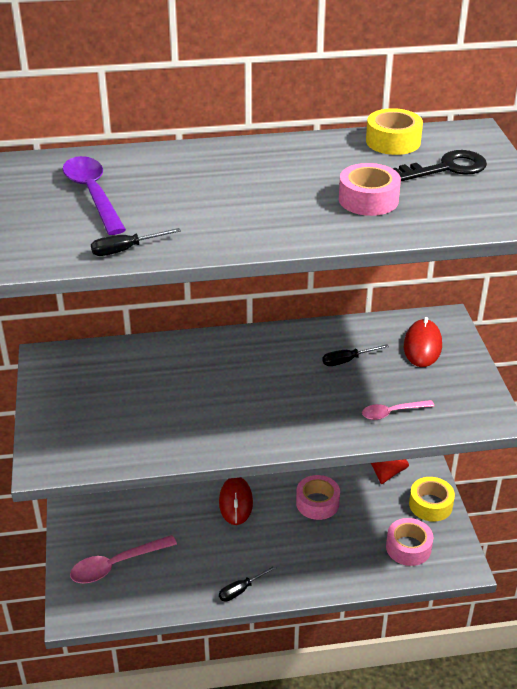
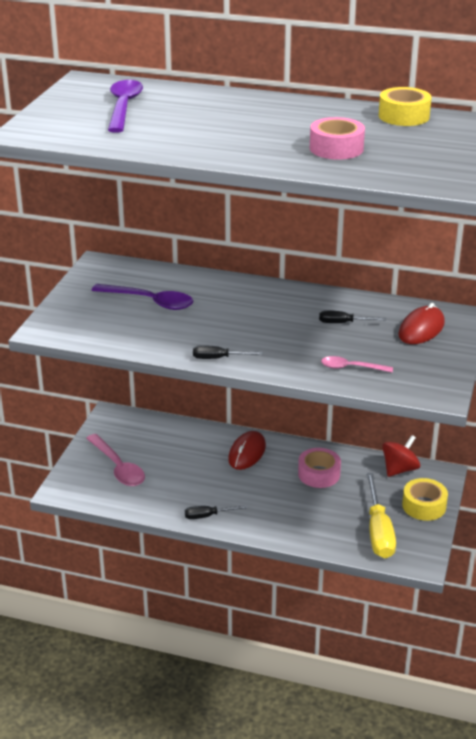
camera: 25 degrees right, 5 degrees down
pink spoon [70,535,177,583] -> pink spoon turned 120 degrees counterclockwise [86,434,145,486]
black screwdriver [91,228,181,256] -> black screwdriver moved to [193,345,263,359]
pink tape [386,518,433,566] -> yellow screwdriver [366,473,396,558]
black key [392,150,487,181] -> none
none -> purple spoon [91,284,193,310]

